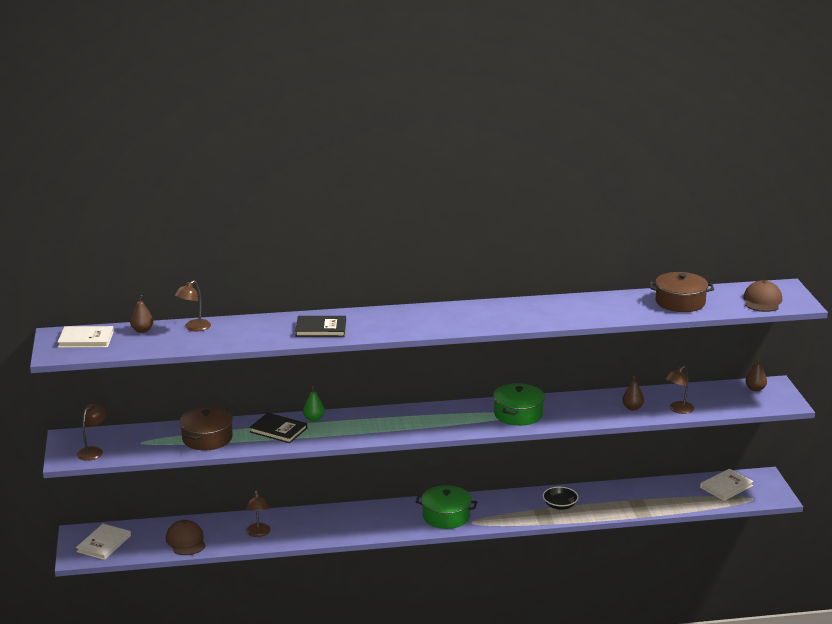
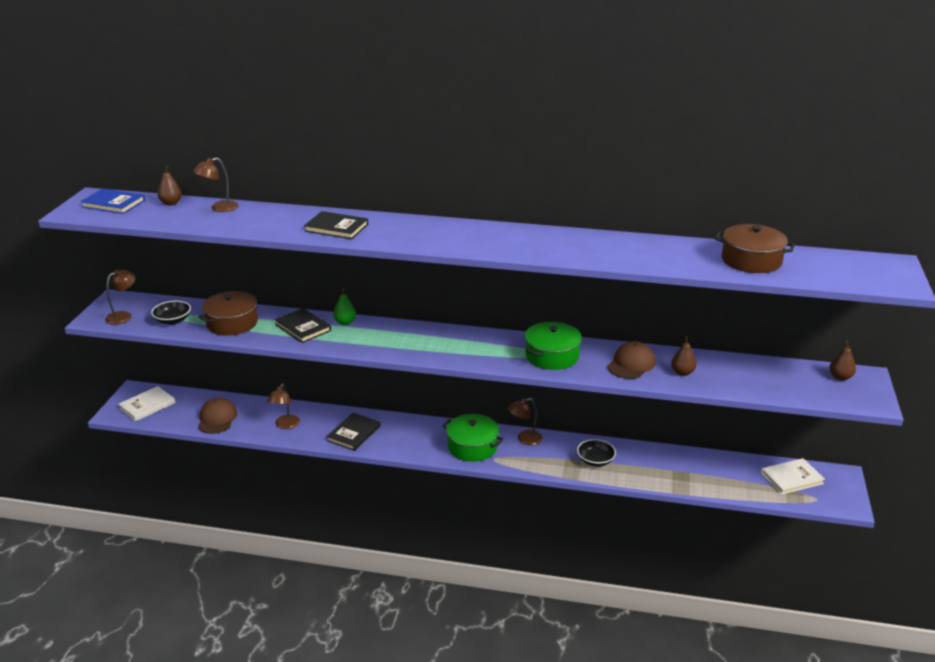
camera: 20 degrees right, 5 degrees up
white book [57,326,114,348] -> blue book [80,188,145,214]
brown lamp [665,366,694,414] -> brown lamp moved to [508,398,543,445]
brown cap [743,280,782,312] -> brown cap moved to [607,341,656,379]
none -> black bowl [151,301,191,325]
none -> black book [326,413,381,451]

